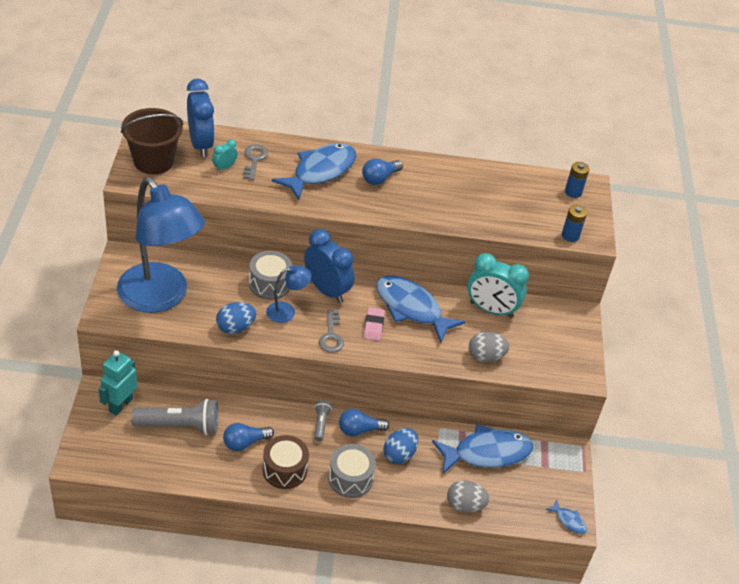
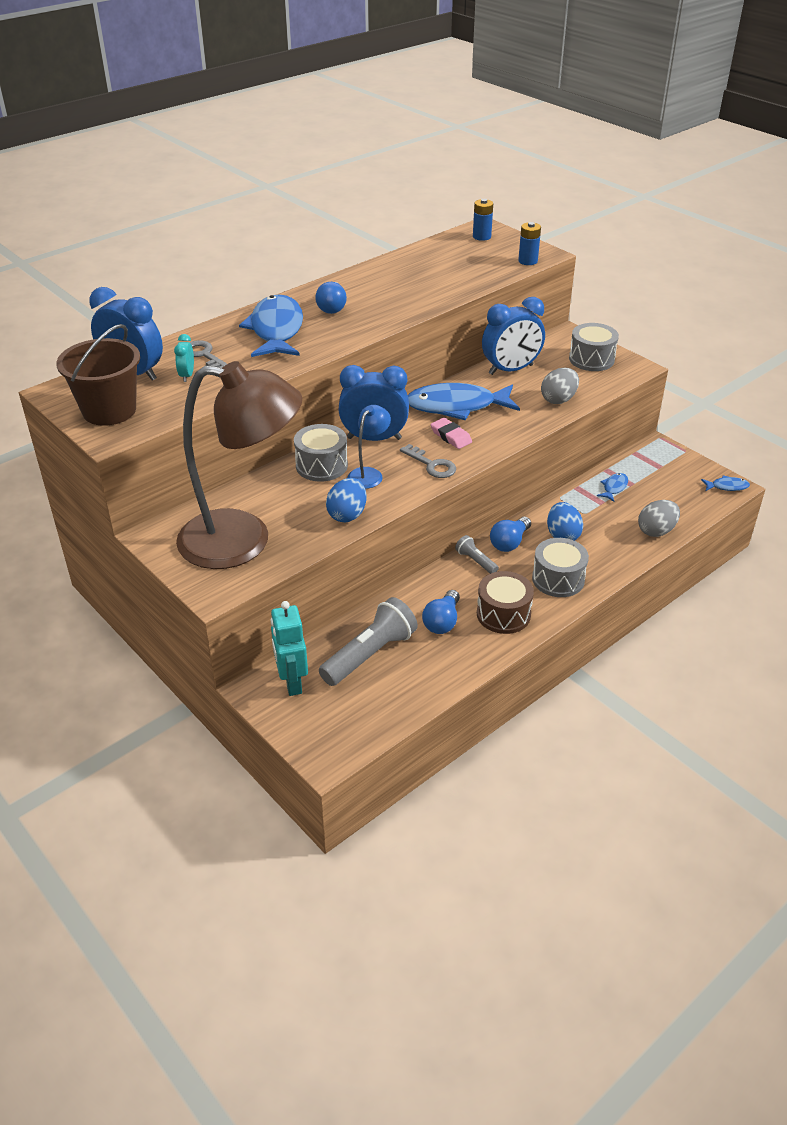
camera: 40 degrees left, 5 degrees down
blue lamp [117,177,205,313] -> brown lamp [176,361,302,569]
blue fish [432,424,533,474] -> blue fish [597,473,628,502], size x0.43
turquoise clock [467,253,529,318] -> blue clock [482,297,545,375]
none -> grey drum [569,323,619,371]

